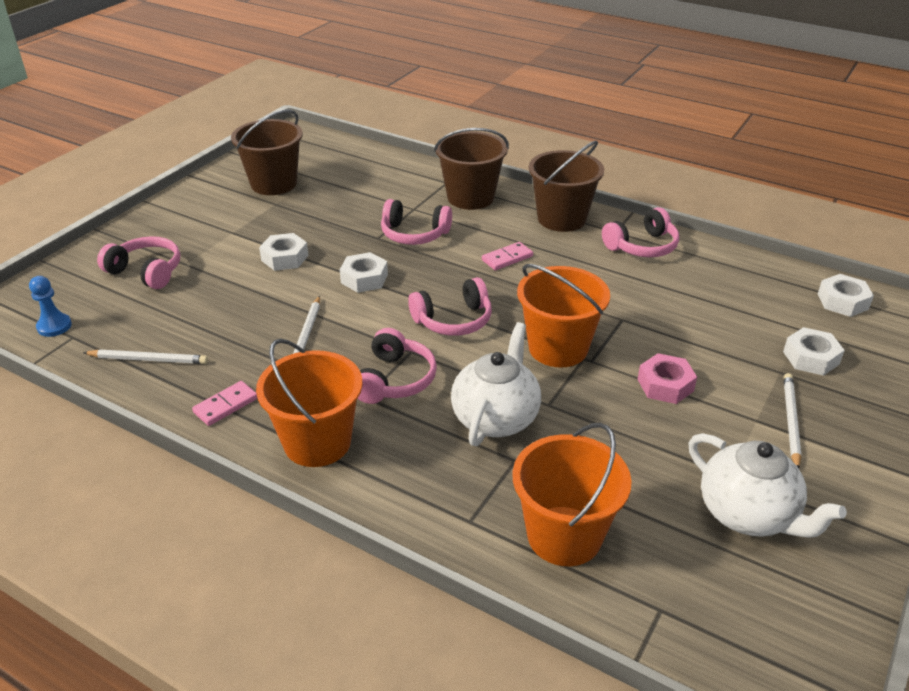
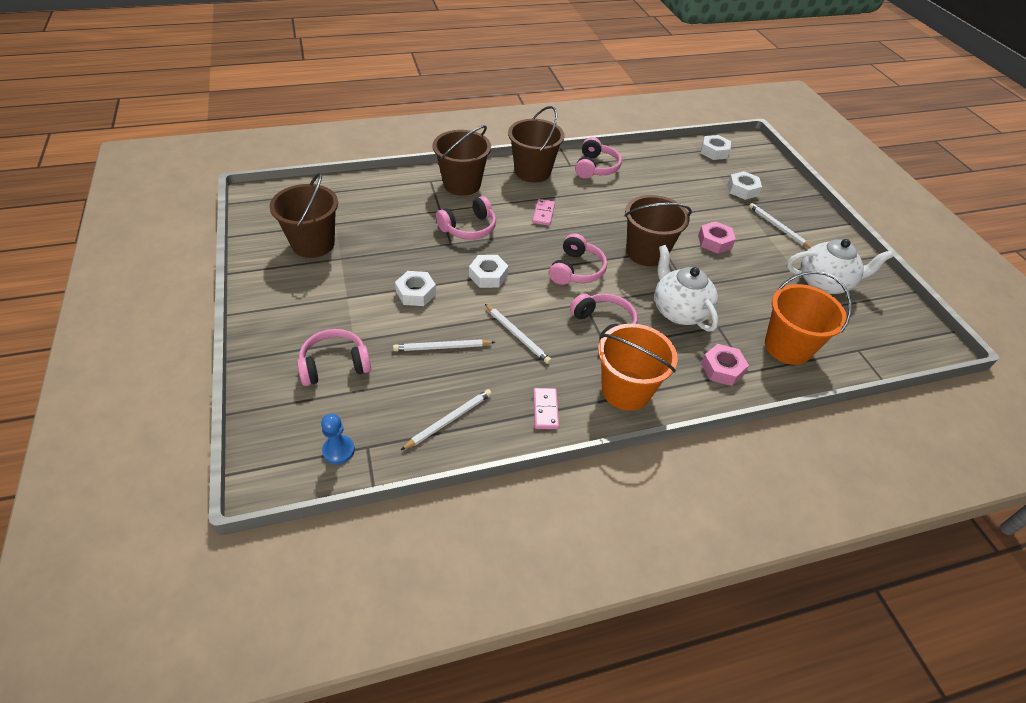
camera: 50 degrees left, 10 degrees up
orange bucket [517,264,610,368] -> brown bucket [625,195,692,267]
none -> white pencil [393,339,495,351]
none -> pink nut [701,344,749,386]

